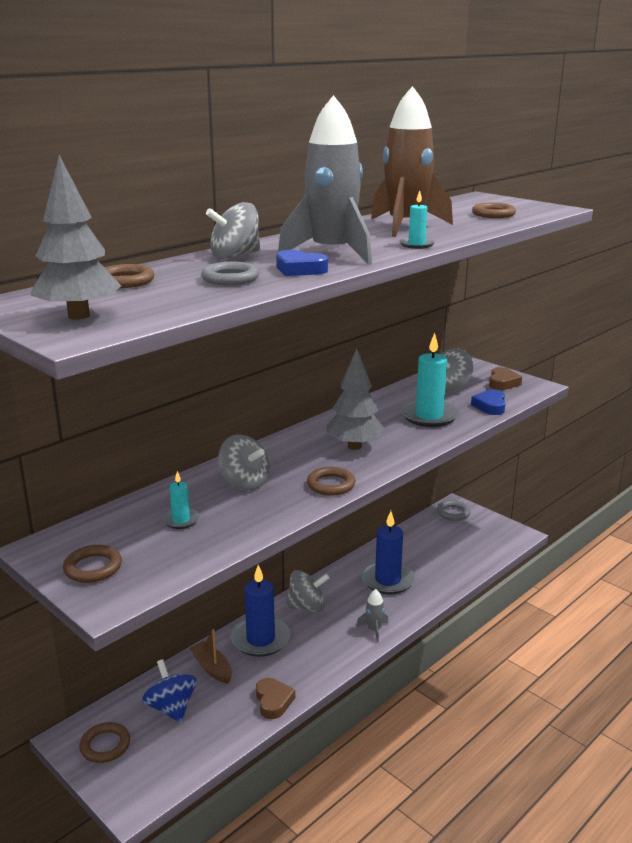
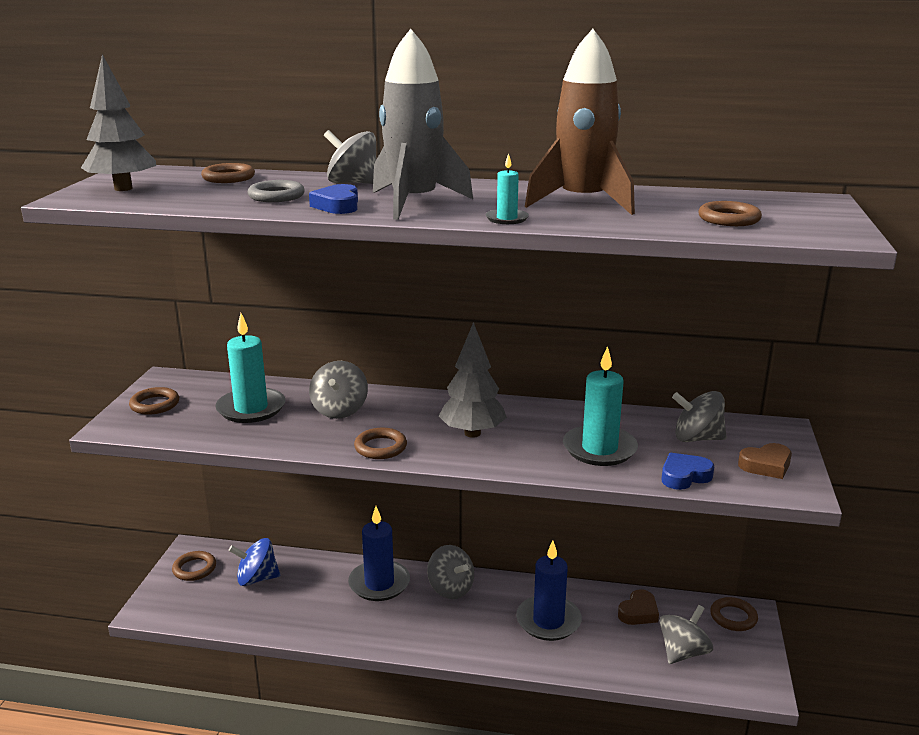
camera: 55 degrees right, 0 degrees up
blue spinning top [142,659,197,723] -> blue spinning top turned 120 degrees counterclockwise [229,538,280,586]
turquoise candle [162,471,200,529] -> turquoise candle [215,313,285,423], size x1.98
brown boat [190,629,232,684] -> none
brown heart [256,678,295,719] -> brown heart moved to [618,589,659,625]
grey rocket [357,589,388,643] -> none
grey ring [437,500,471,521] -> brown ring [710,597,758,631]
none -> grey spinning top [660,605,713,664]

